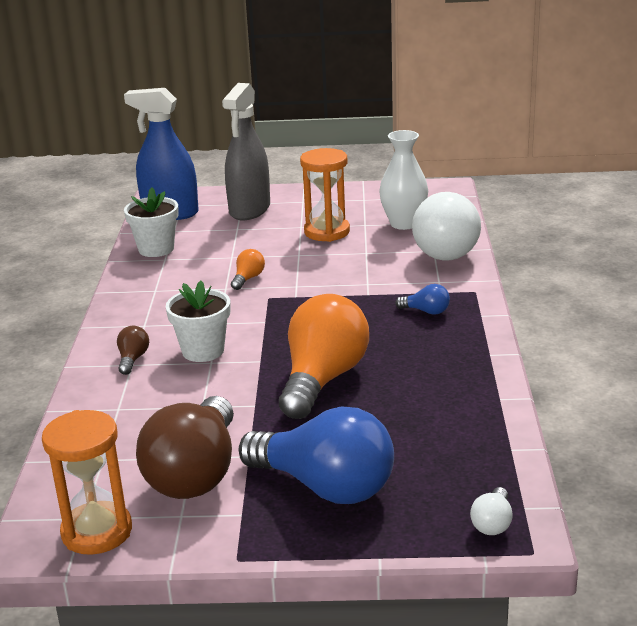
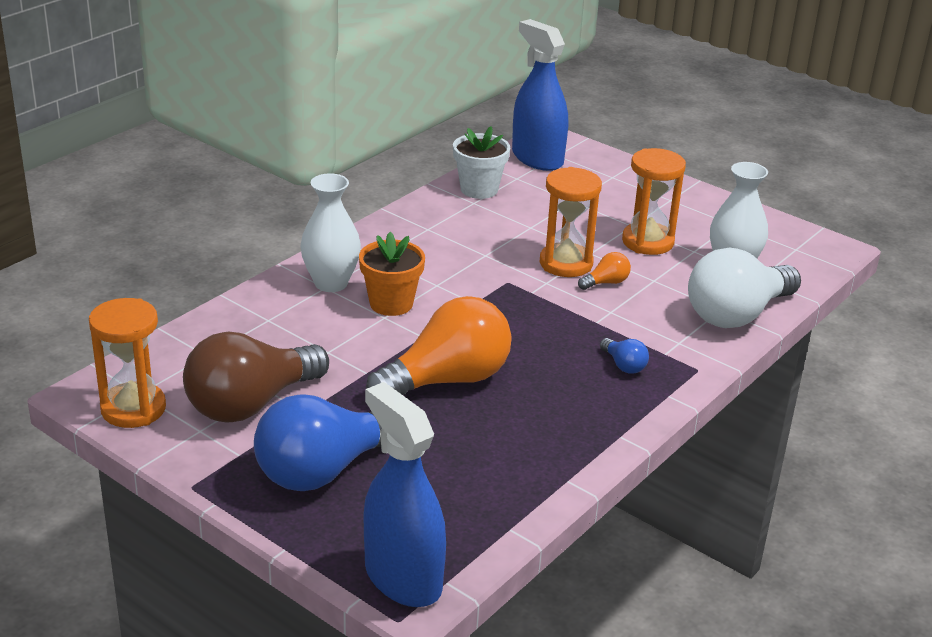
camera: 35 degrees right, 5 degrees up
brown light bulb [117,326,149,375] -> white vase [301,173,361,292]
white flower pot [166,281,230,362] -> orange flower pot [359,232,425,316]
grey spray bottle [222,83,270,220] -> none
orange light bulb [231,249,265,290] -> orange light bulb moved to [578,252,631,290]
blue light bulb [239,406,394,504] -> blue light bulb turned 75 degrees clockwise [254,394,382,491]
white light bulb [470,487,513,535] -> blue spray bottle [364,382,446,607]
none -> orange hourglass [540,167,602,277]

